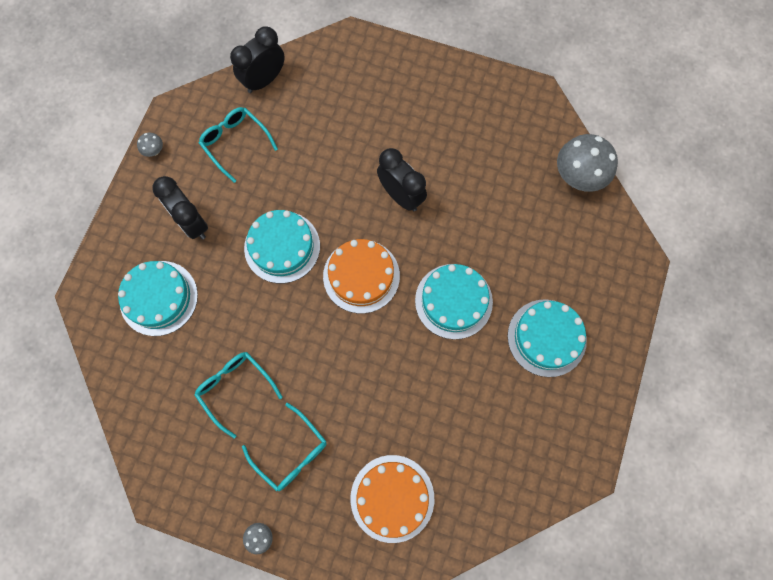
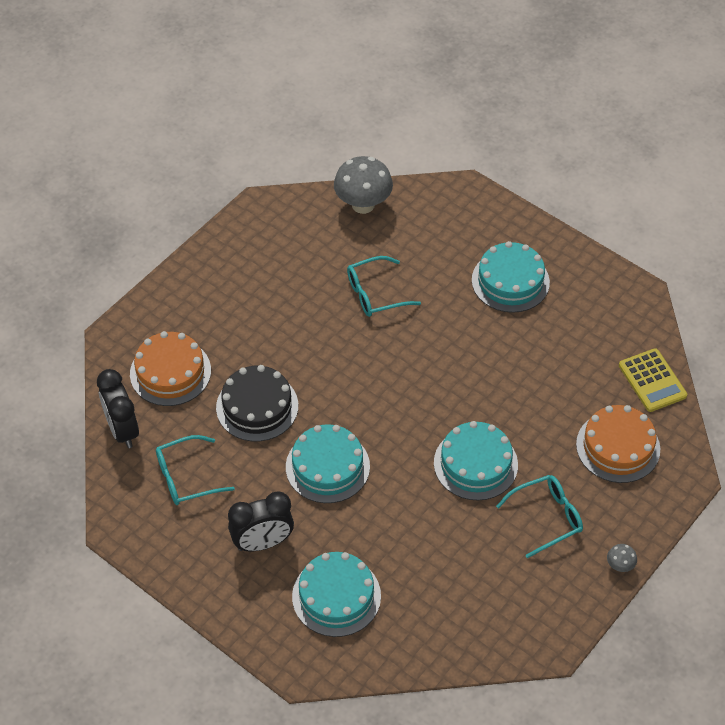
camera: 70 degrees left, 20 degrees down
grey mushroom [137,132,163,157] -> none
turquoise glasses [194,352,283,438] -> turquoise glasses moved to [347,256,421,317]
orange cake [323,239,400,314] -> orange cake moved to [130,331,211,406]
black clock [377,148,427,211] -> none
turquoise cake [415,264,493,339] -> turquoise cake moved to [434,421,518,500]
none -> black cake [216,365,298,441]
none -> yellow calculator [619,348,687,412]

